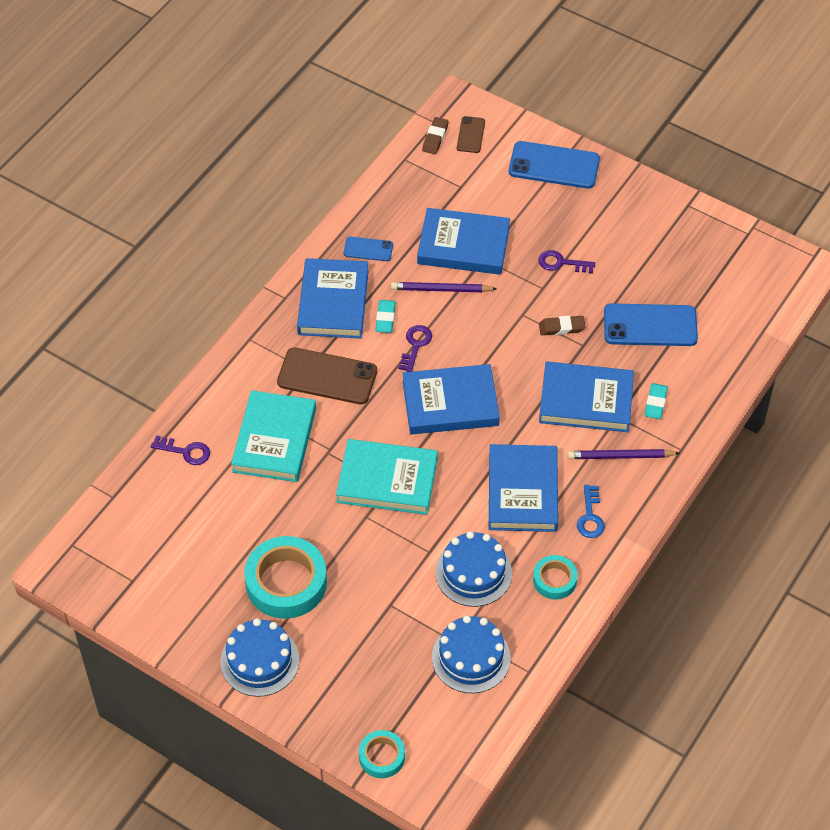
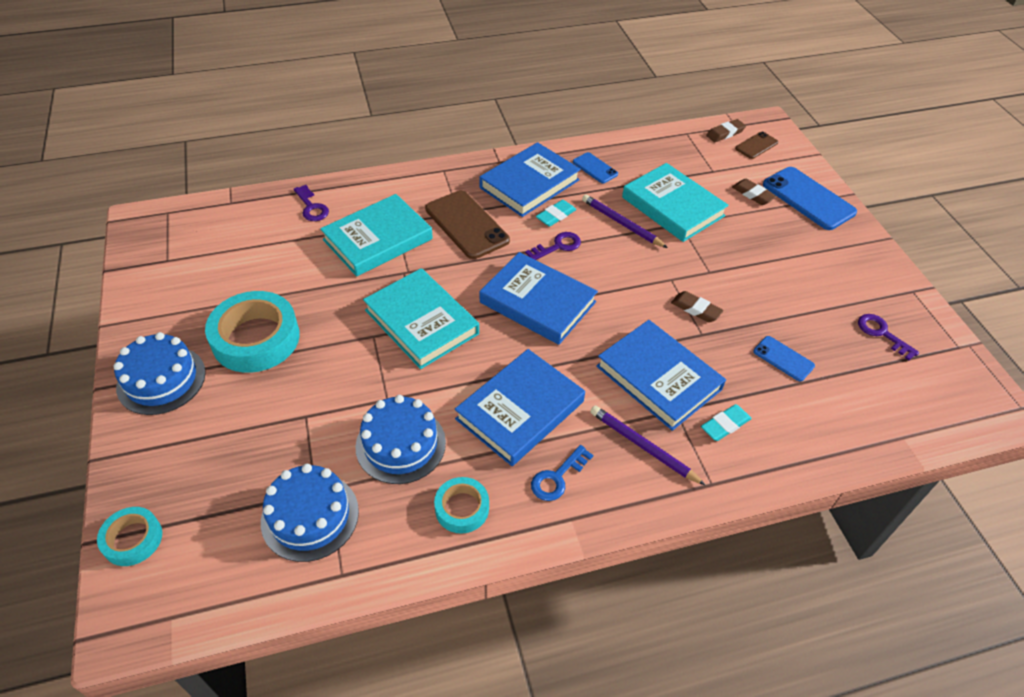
camera: 40 degrees right, 5 degrees down
blue book [417,208,510,275] -> turquoise book [622,163,729,242]
purple key [538,250,595,274] -> purple key moved to [858,314,919,360]
blue phone [604,303,698,346] -> blue phone [753,336,815,382], size x0.53
none -> brown eraser [732,179,777,205]

